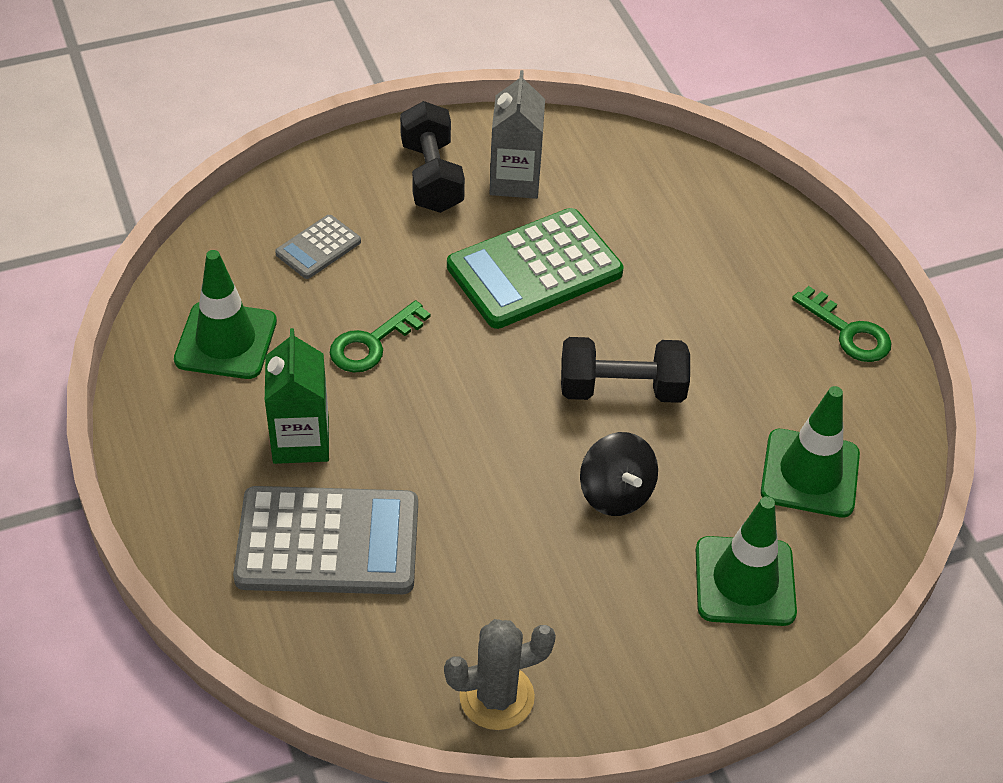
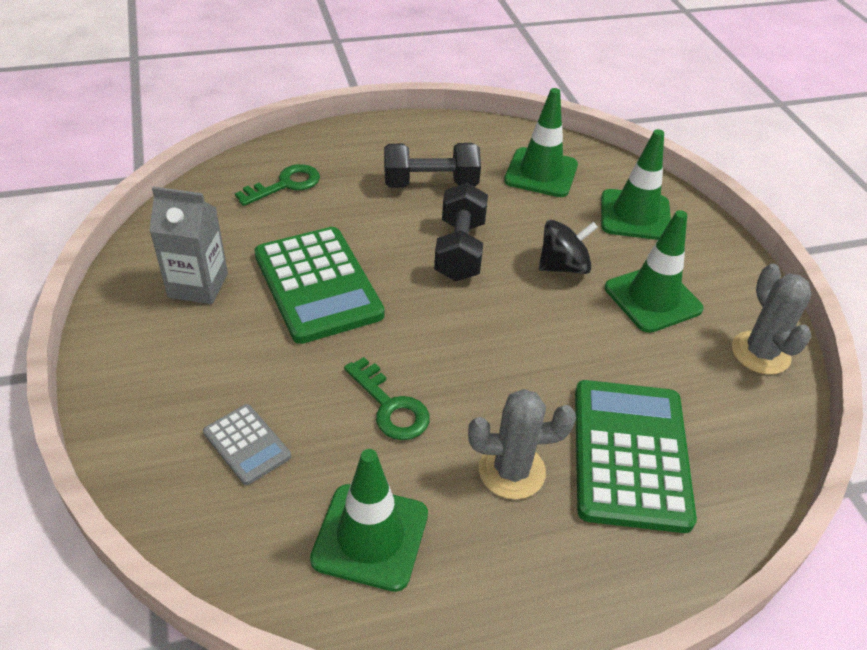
camera: 85 degrees left, 5 degrees down
grey calculator [233,486,418,594] -> green calculator [575,380,697,533]
green carton [265,328,329,464] -> grey cactus [468,389,576,499]
black dumbbell [400,101,465,213] -> black dumbbell moved to [384,143,481,188]
green key [792,286,892,362] -> green key moved to [235,164,320,206]
none -> green traffic cone [605,210,704,333]

